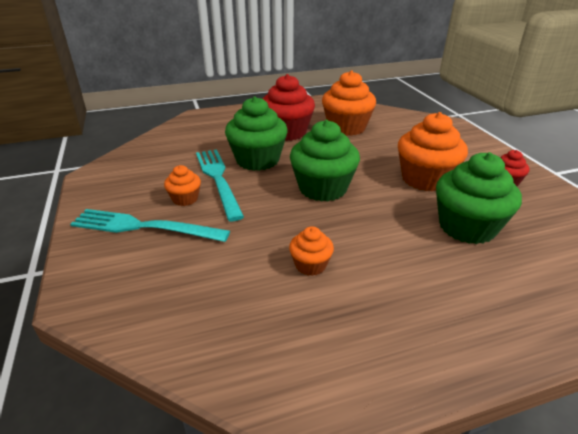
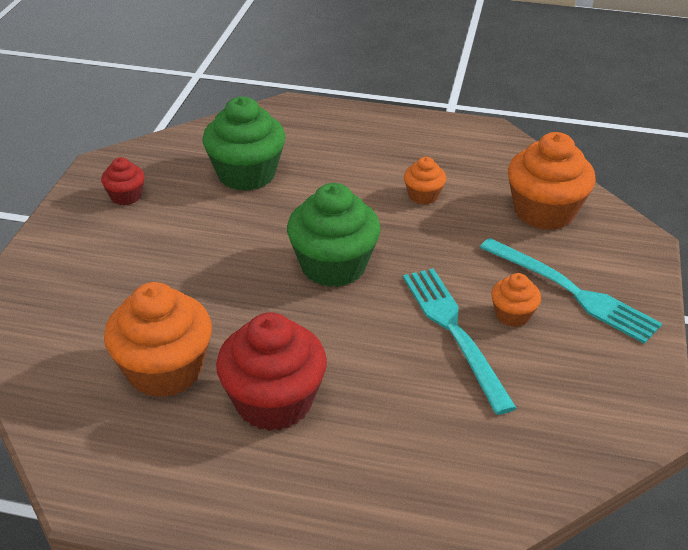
camera: 150 degrees left, 5 degrees up
turquoise fork [196,149,244,221] -> turquoise fork turned 150 degrees clockwise [403,268,516,415]
green cupcake [225,96,288,171] -> none
orange cupcake [398,112,468,192] -> orange cupcake moved to [508,132,596,230]

